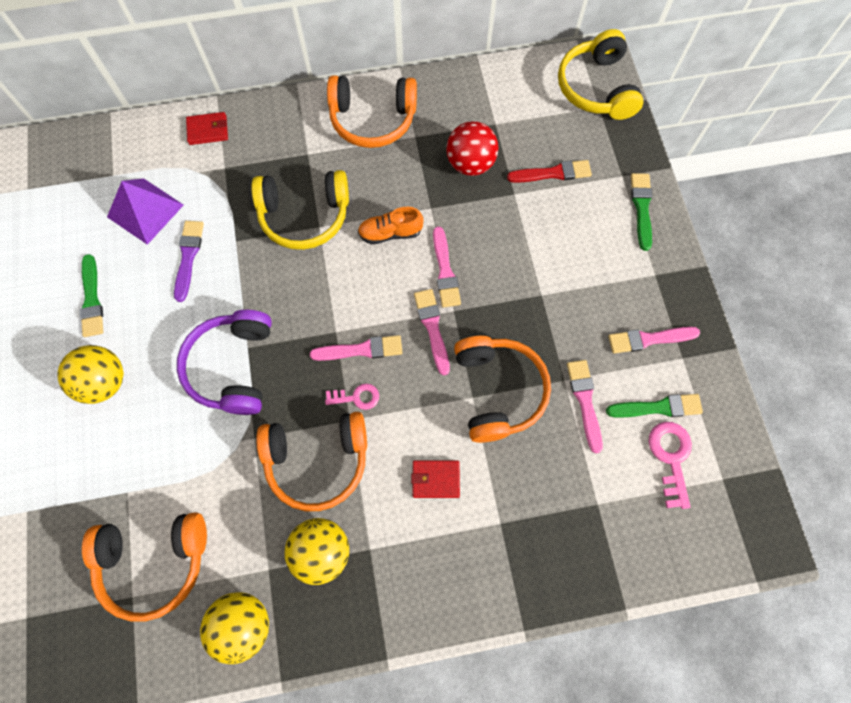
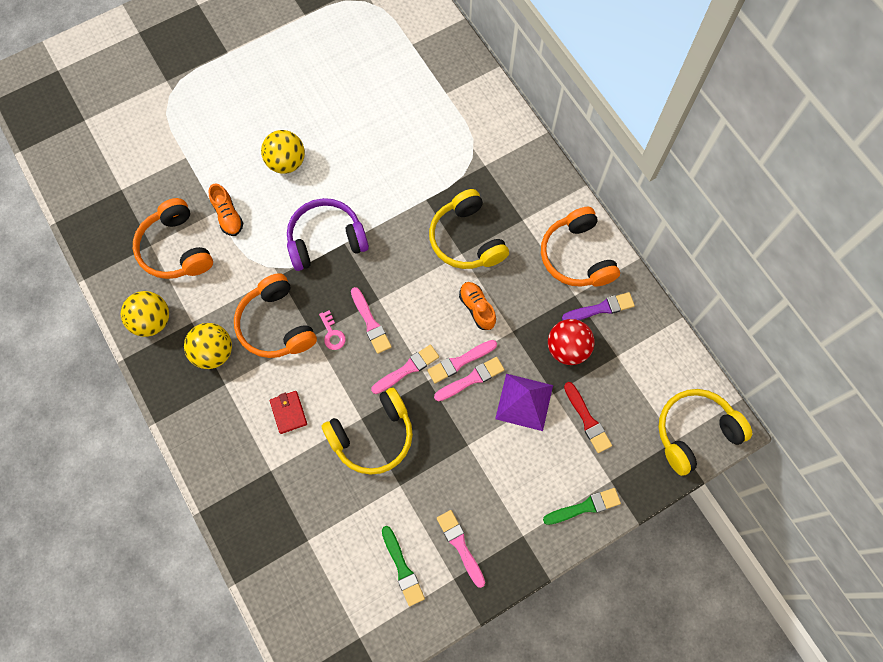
camera: 70 degrees right, 0 degrees up
green brush [80,254,103,337] -> none
purple pyramid [107,178,184,245] -> purple pyramid moved to [495,374,553,431]
purple brush [174,221,204,302] -> purple brush moved to [562,292,635,320]
red wallet [186,112,228,145] -> none
orange headphones [454,336,551,443] -> yellow headphones [321,388,413,475]
pink brush [567,360,603,453] -> pink brush moved to [434,357,505,402]
pink key [648,422,692,509] -> none
none -> orange shoe [209,183,243,236]

